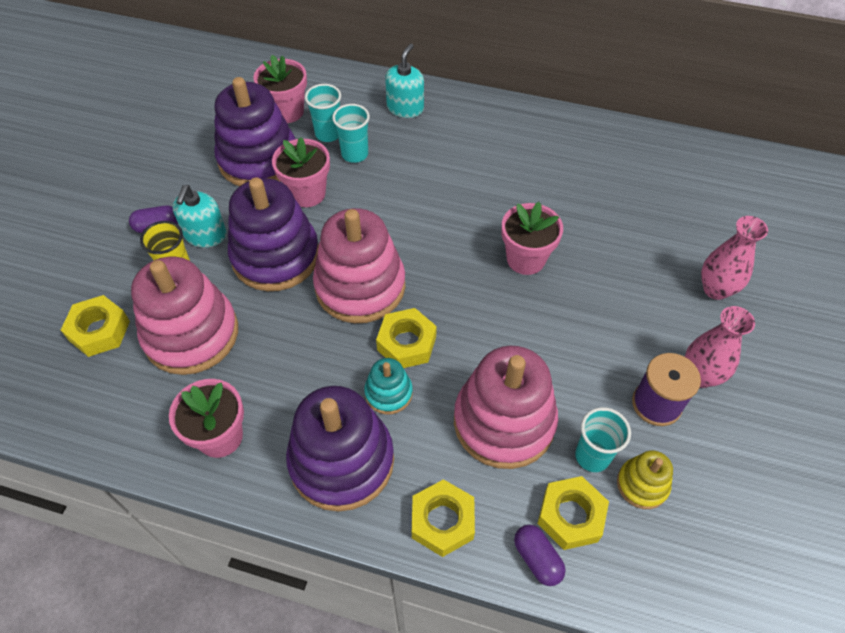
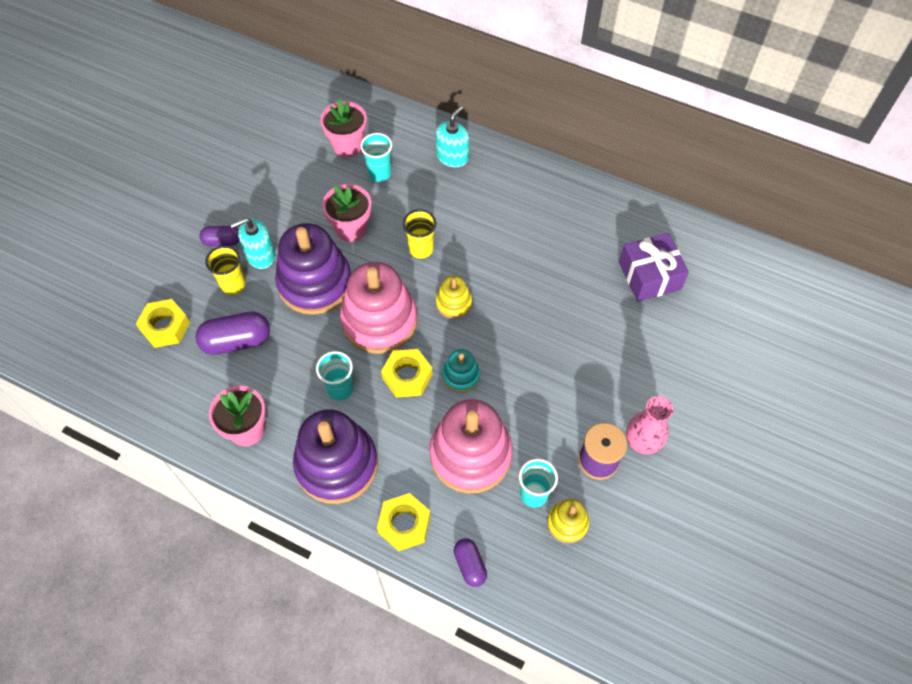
camera: 10 degrees right, 5 degrees up
pink stacking toy [131,257,238,375] -> purple capsule [195,311,270,355]
turquoise soap dispenser [172,185,227,248] -> turquoise soap dispenser turned 45 degrees clockwise [230,218,276,269]
purple stacking toy [214,77,295,186] -> none
turquoise cup [332,104,370,163] -> turquoise cup moved to [316,351,353,400]
turquoise stacking toy [364,358,413,414] -> turquoise stacking toy moved to [442,349,480,393]
pink flower pot [501,202,563,275] -> none
yellow nut [537,476,609,550] -> none
pink vase [701,216,768,300] -> none
none -> yellow cup [403,209,436,259]
none -> yellow stacking toy [436,275,472,319]
none -> purple gift [619,233,689,302]

